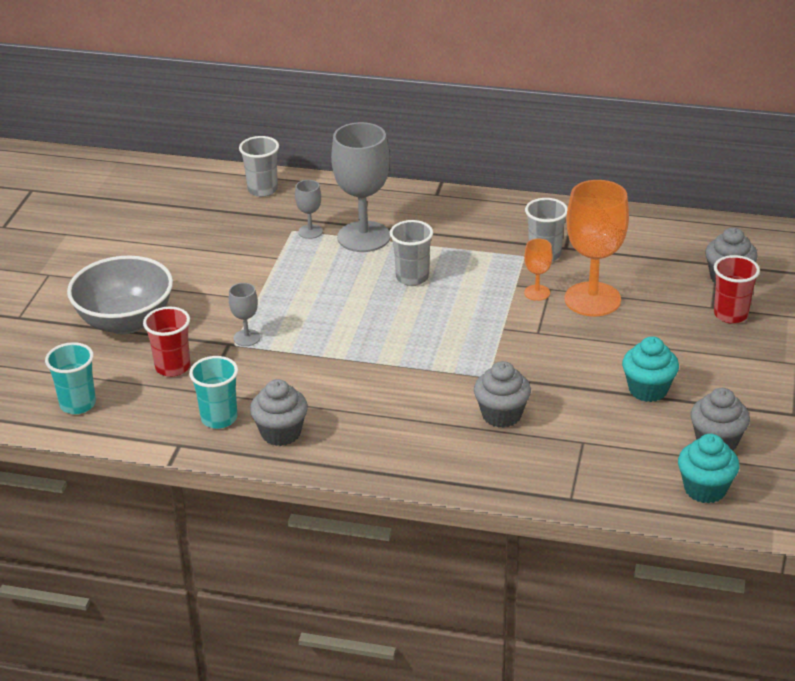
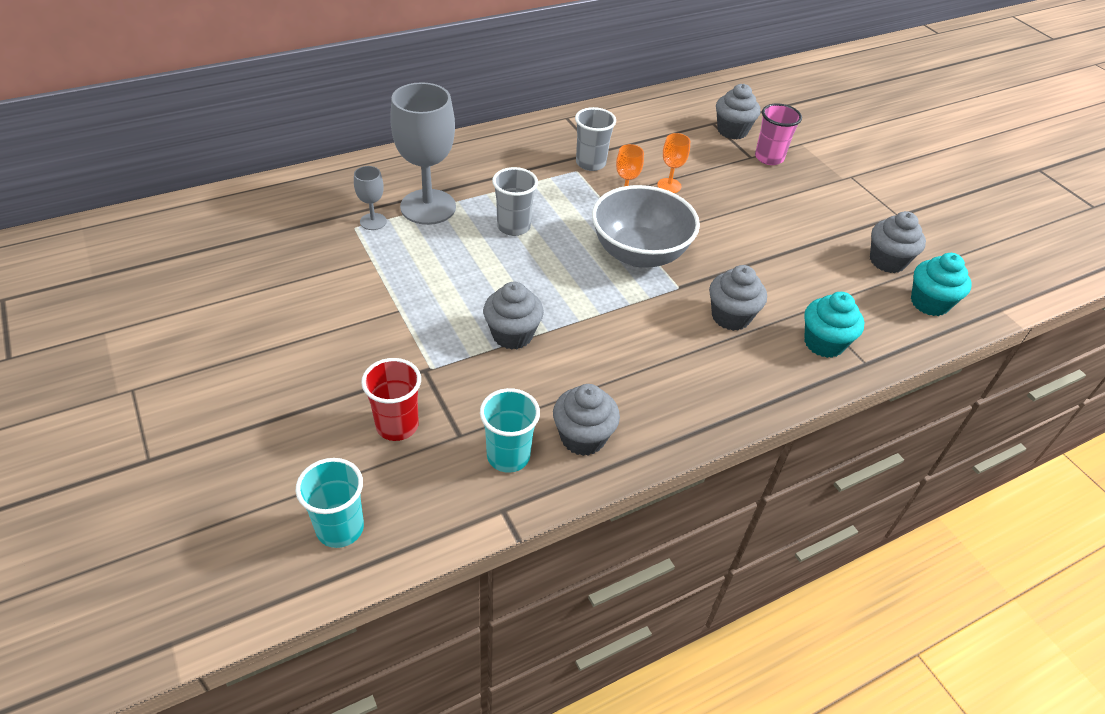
camera: 45 degrees left, 10 degrees up
grey bowl [67,255,173,334] -> grey bowl moved to [592,185,700,268]
grey goblet [229,283,260,346] -> none
grey cup [239,136,279,197] -> none
orange goblet [565,180,629,316] -> orange goblet [657,133,690,193], size x0.46
turquoise cupcake [622,336,679,402] -> turquoise cupcake moved to [804,292,864,358]
red cup [714,255,760,324] -> pink cup [755,103,802,165]
none -> grey cupcake [483,282,544,350]

